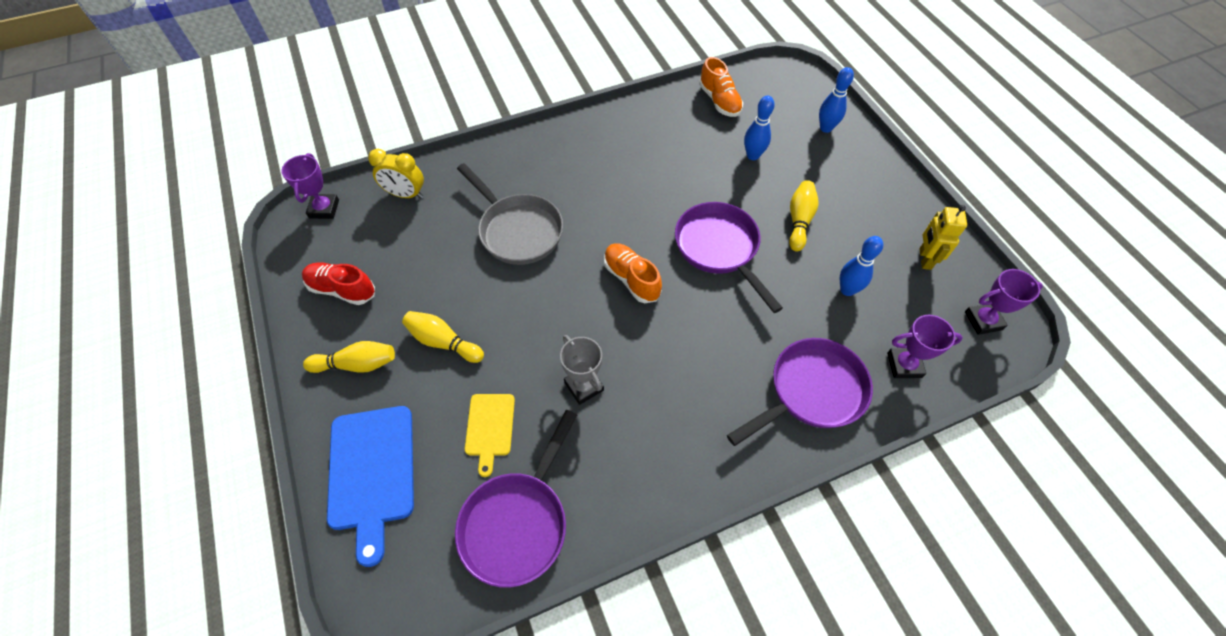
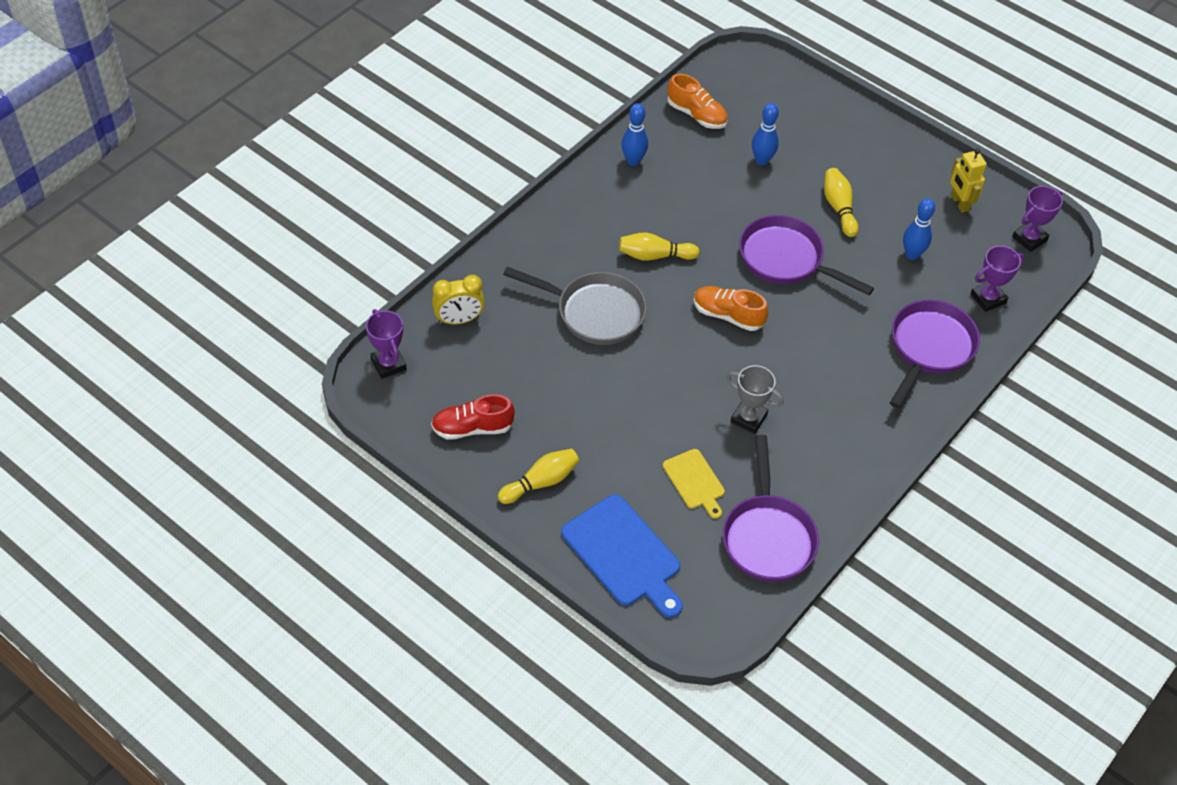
camera: 30 degrees left, 5 degrees down
yellow bowling pin [402,311,484,363] -> yellow bowling pin moved to [619,232,700,261]
blue bowling pin [819,67,854,133] -> blue bowling pin moved to [621,103,648,166]

